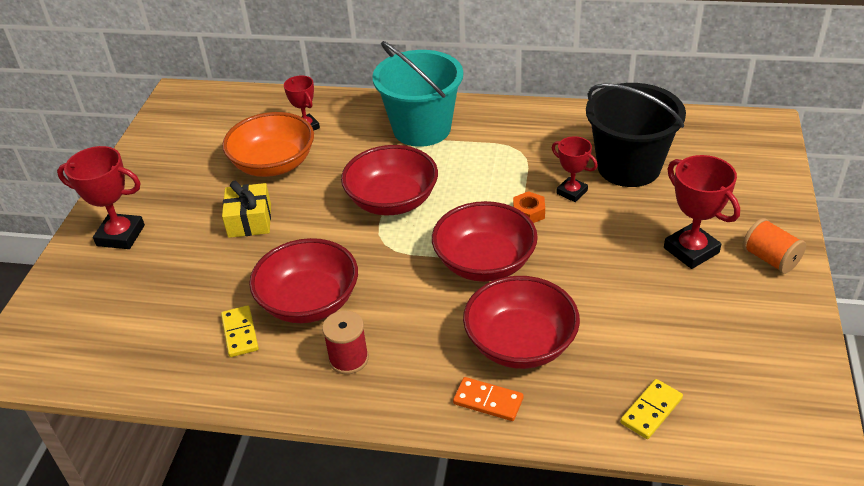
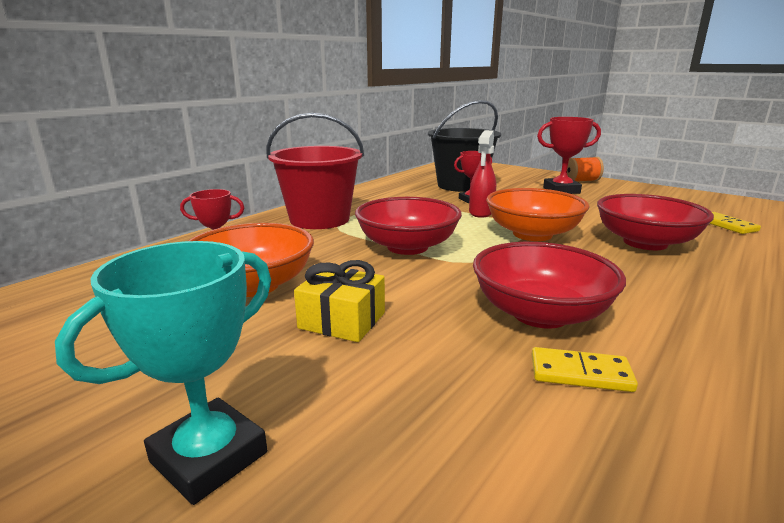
camera: 65 degrees left, 20 degrees down
red trophy [57,146,145,249] -> turquoise trophy [55,241,271,505]
red spool [322,310,369,374] -> none
turquoise bucket [372,41,463,147] -> red bucket [266,113,364,229]
red bowl [432,201,538,282] -> orange bowl [486,188,589,241]
orange domino [453,377,523,421] -> none
orange nut [513,191,545,223] -> red spray bottle [469,130,496,218]

